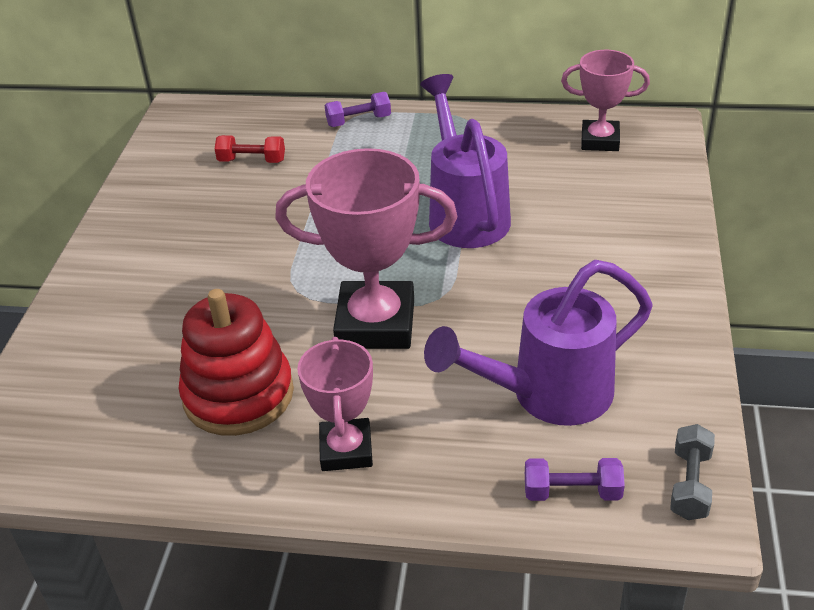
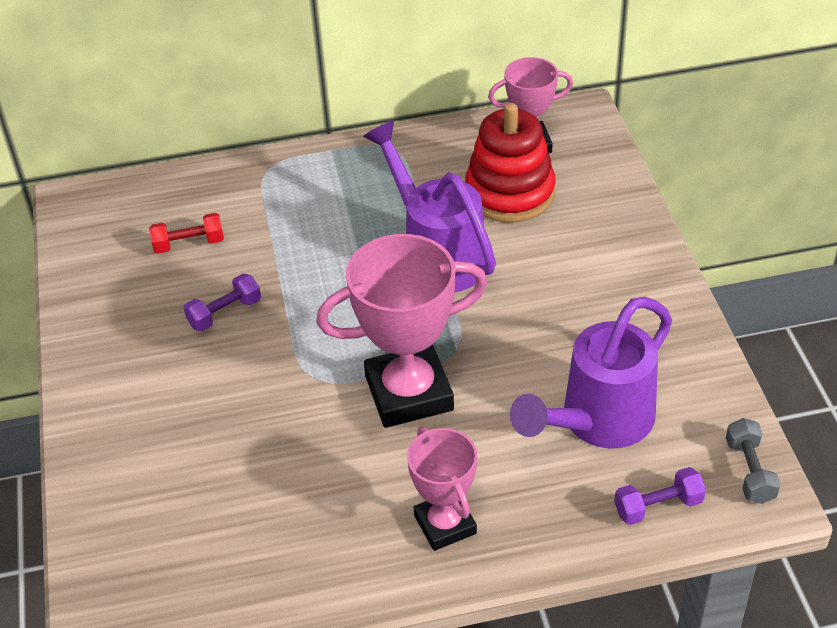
camera: 20 degrees left, 5 degrees up
red stacking toy [179,289,294,436] -> red stacking toy moved to [465,103,556,223]
purple dumbbell [325,92,391,127] -> purple dumbbell moved to [183,274,261,331]

